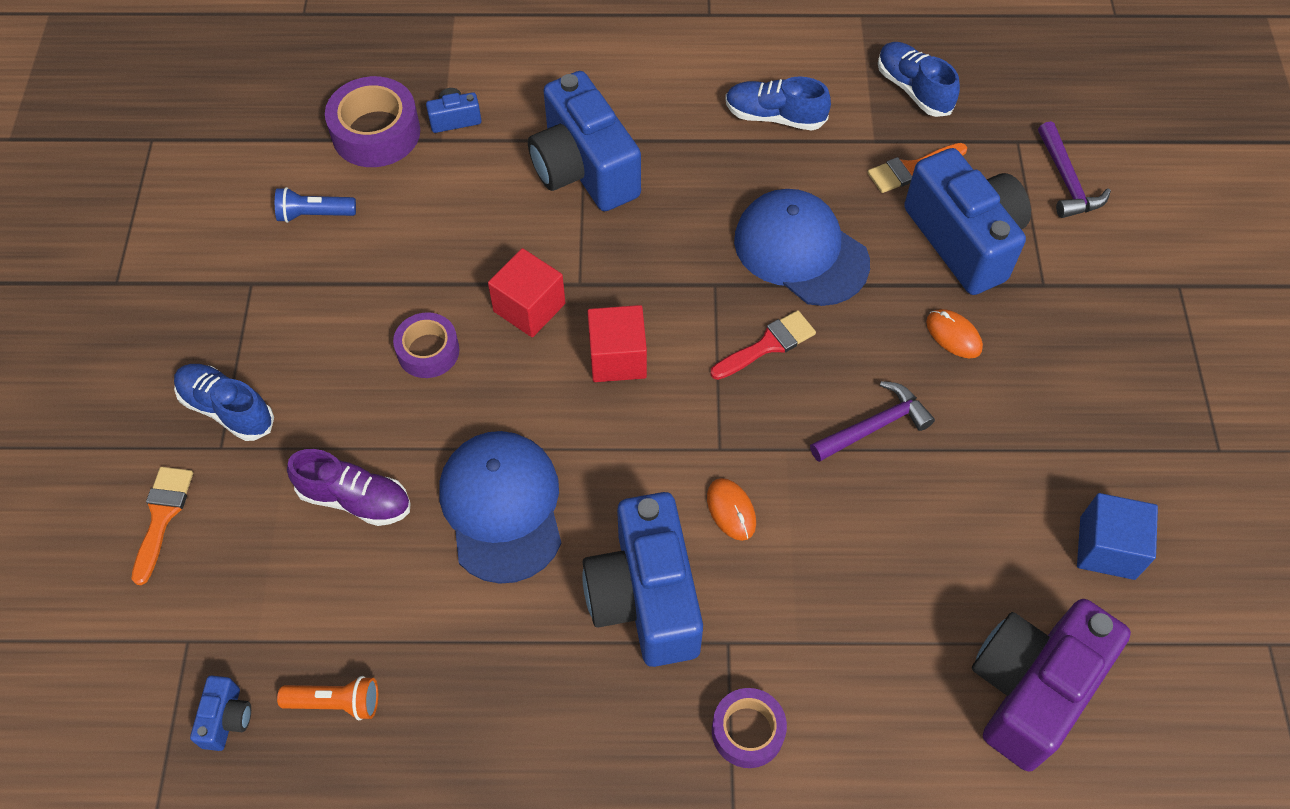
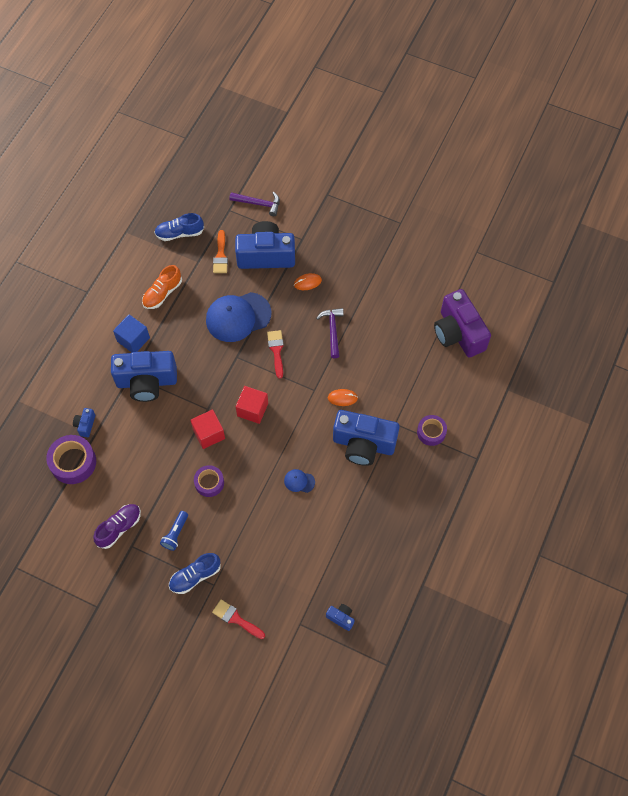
camera: 65 degrees left, 5 degrees up
orange brush [132,467,193,585] -> red brush [212,599,265,639]
blue flashlight [275,187,356,223] -> blue flashlight moved to [160,511,188,551]
orange flashlight [277,676,378,720] -> none
purple shoe [287,449,411,526] -> purple shoe moved to [93,504,141,549]
blue cap [439,431,561,584] -> blue cap [284,469,315,493], size x0.44
blue shoe [725,76,831,131] -> orange shoe [142,265,182,309]
blue cube [1077,493,1158,580] -> blue cube moved to [113,314,150,352]

